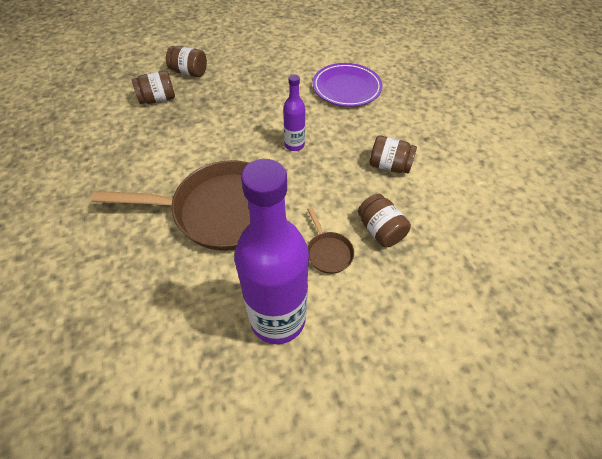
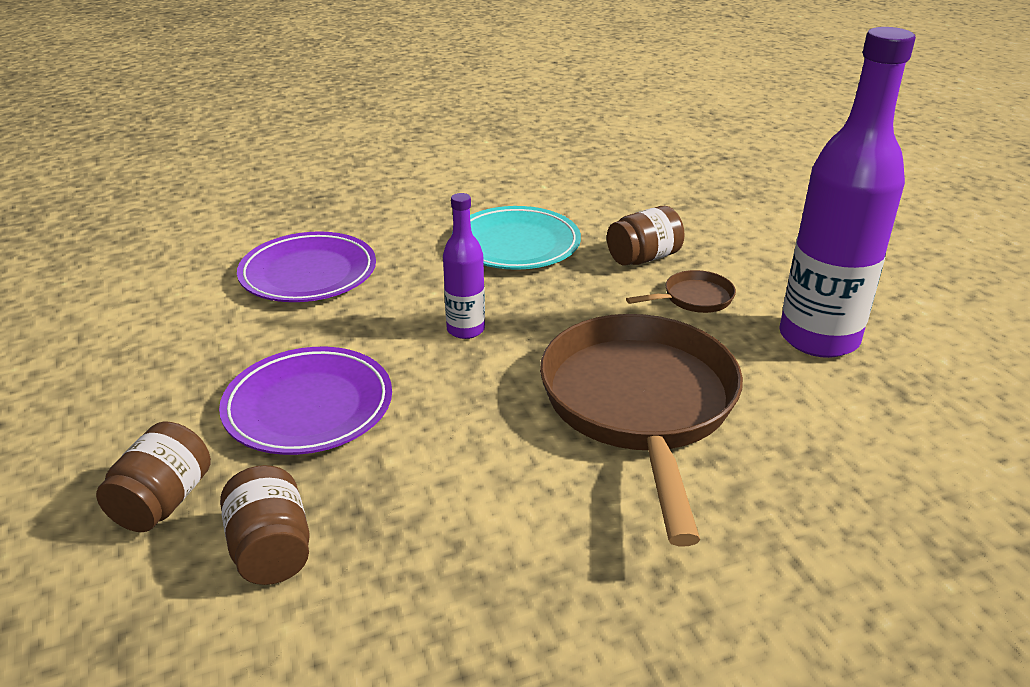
camera: 90 degrees left, 20 degrees down
brown jar [370,135,417,173] -> turquoise plate [452,206,581,270]
none -> purple plate [219,347,392,455]

